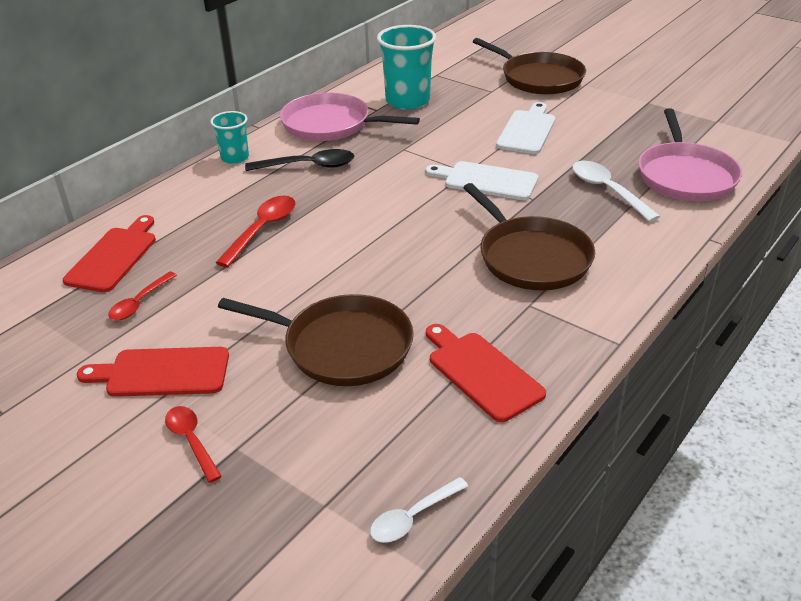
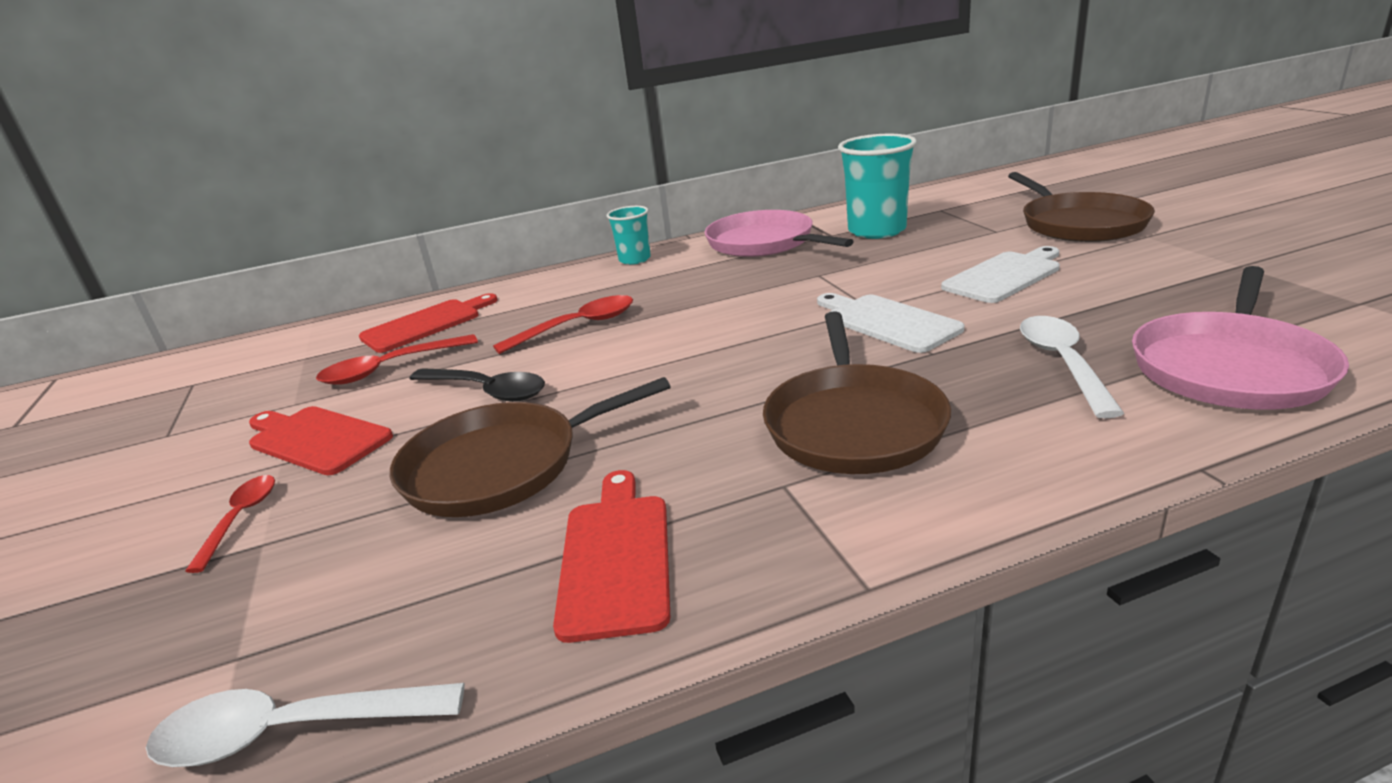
camera: 35 degrees right, 10 degrees down
red spoon [108,272,177,320] -> red spoon [316,334,478,385], size x1.51
brown pan [218,294,414,386] -> brown pan turned 105 degrees clockwise [390,377,670,517]
black spoon [245,149,354,171] -> black spoon moved to [409,368,545,402]
white spoon [370,477,468,543] -> white spoon [146,683,465,767], size x1.51

